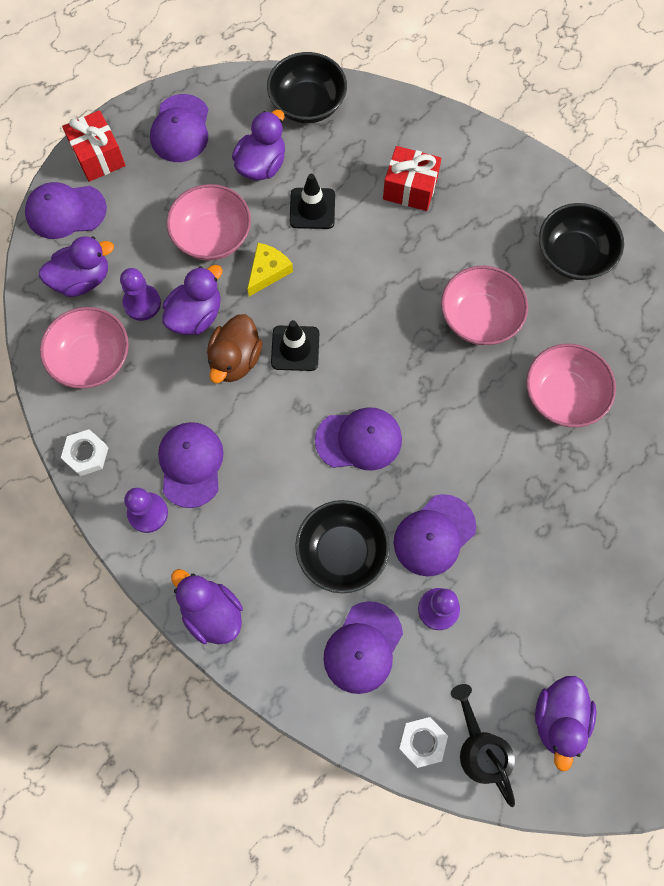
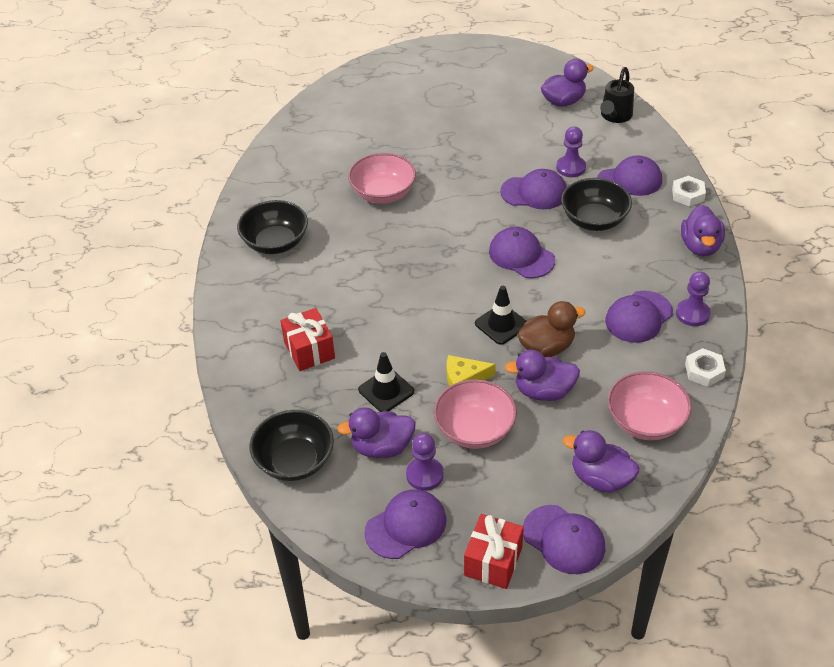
camera: 130 degrees left, 25 degrees down
purple pawn [120,268,161,321] -> purple pawn moved to [406,433,443,491]
white nut [398,717,448,768] -> white nut moved to [672,176,706,207]
pink bowl [441,266,528,345] -> none

